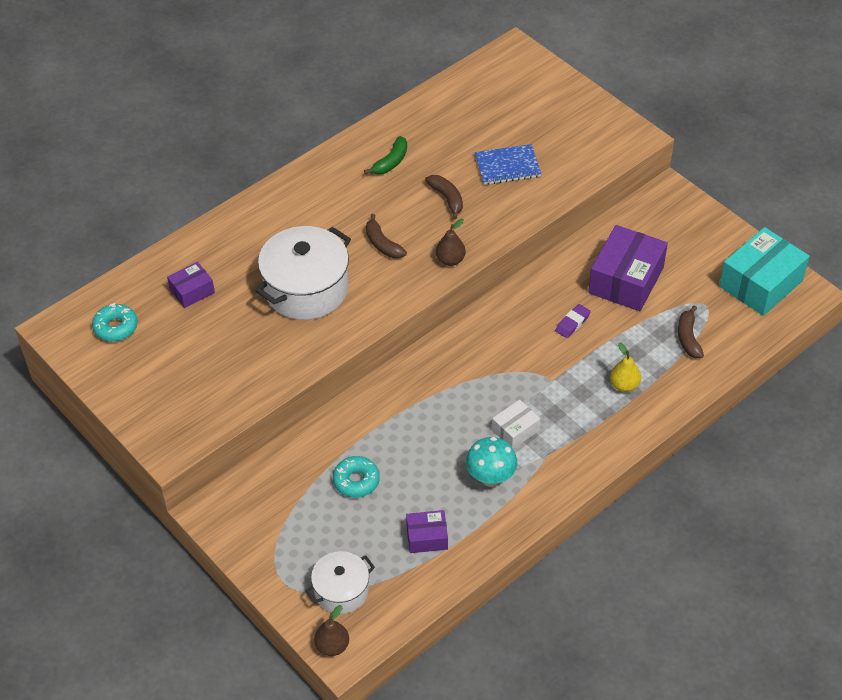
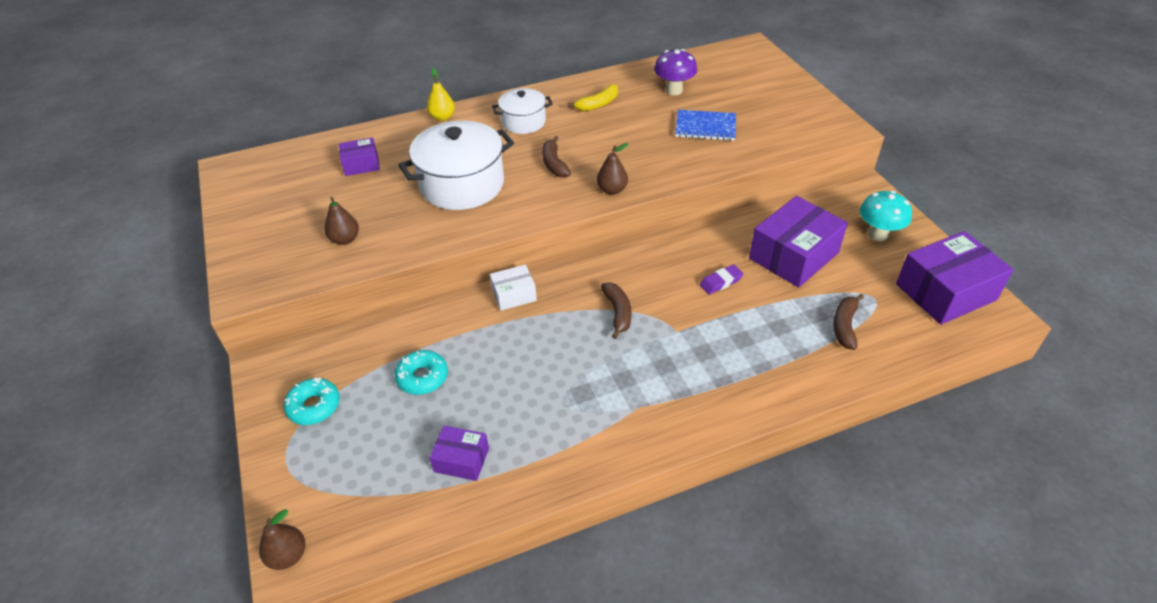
camera: 20 degrees right, 5 degrees down
turquoise donut [92,303,138,342] -> turquoise donut moved to [284,377,340,425]
white pot [306,551,375,614] -> white pot moved to [492,88,553,134]
green banana [364,136,407,175] -> yellow banana [568,84,618,111]
brown banana [425,175,463,220] -> brown banana moved to [601,282,631,339]
turquoise mushroom [466,437,517,487] -> turquoise mushroom moved to [860,190,912,241]
white box [492,400,540,449] -> white box moved to [490,264,537,311]
yellow pear [610,342,641,392] -> yellow pear moved to [427,68,455,121]
turquoise box [719,227,810,316] -> purple box [896,231,1014,325]
none -> brown pear [325,197,359,245]
none -> purple mushroom [654,49,697,95]

